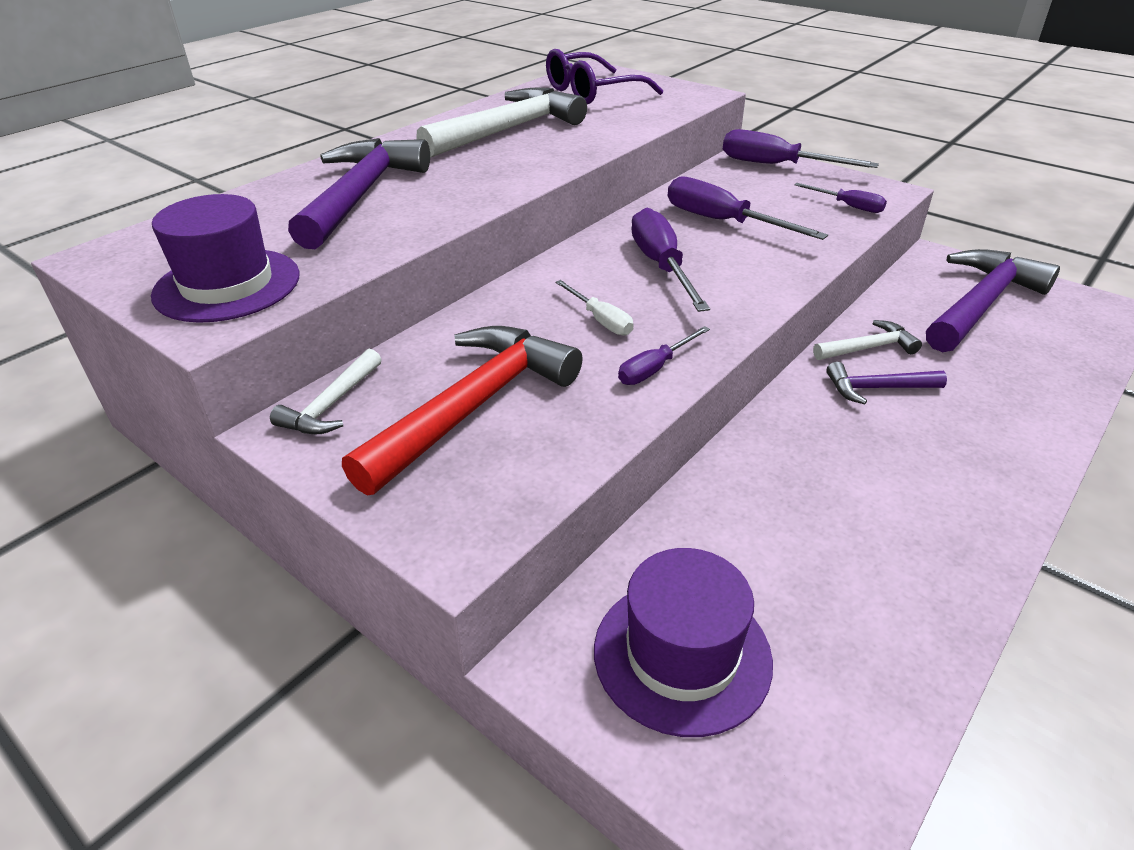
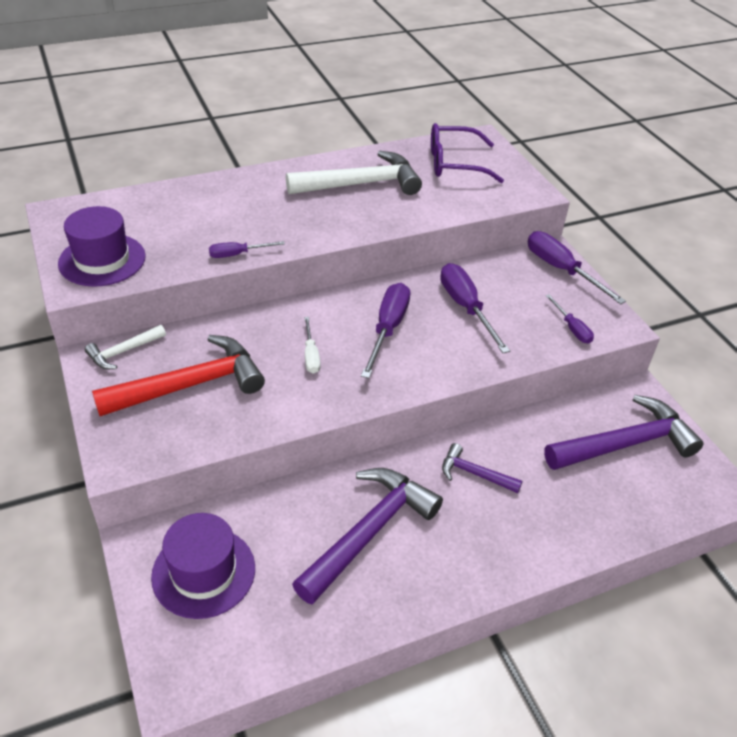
camera: 25 degrees right, 5 degrees up
purple hammer [288,138,430,249] -> purple hammer moved to [292,468,443,605]
purple screwdriver [618,326,710,385] -> purple screwdriver moved to [209,241,285,258]
white hammer [813,320,922,360] -> none

